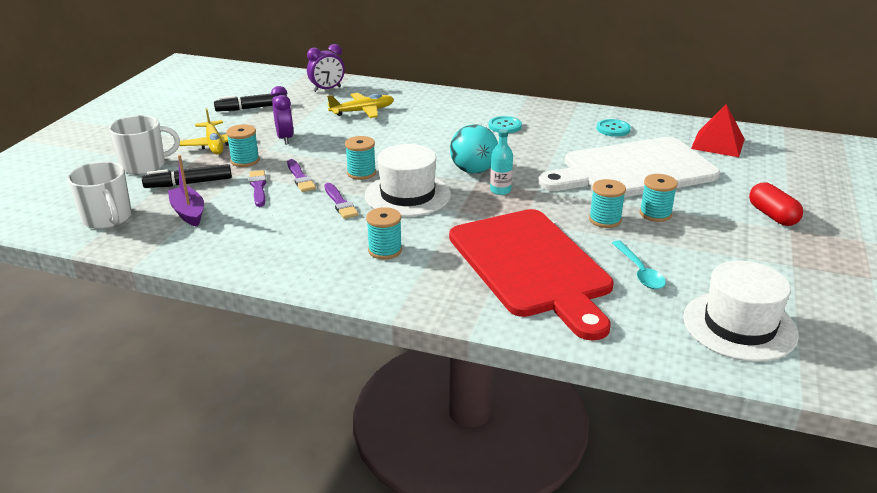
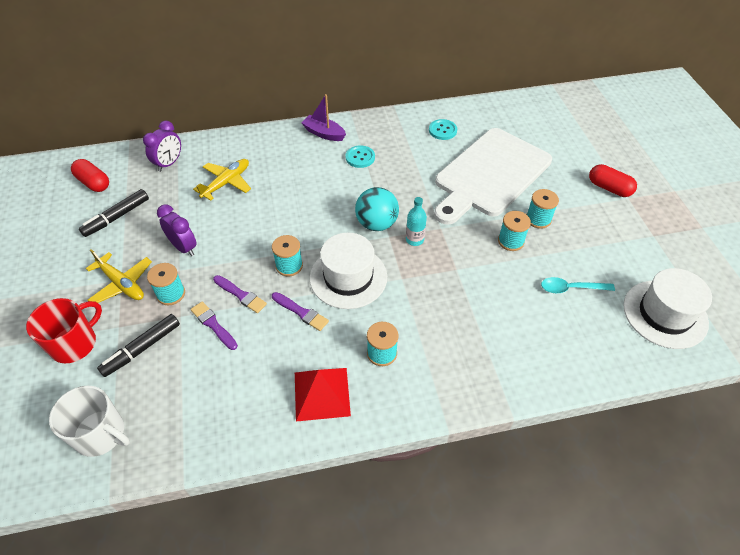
camera: 30 degrees left, 20 degrees up
white mug [109,115,180,175] -> red mug [26,298,102,363]
purple boat [168,155,204,227] -> purple boat moved to [301,94,346,141]
red cutting board [449,209,614,341] -> none
turquoise spoon [612,240,666,289] -> turquoise spoon turned 135 degrees clockwise [541,277,615,293]
red pyramid [691,104,745,157] -> red pyramid moved to [295,368,351,422]
none -> red capsule [71,159,109,192]

